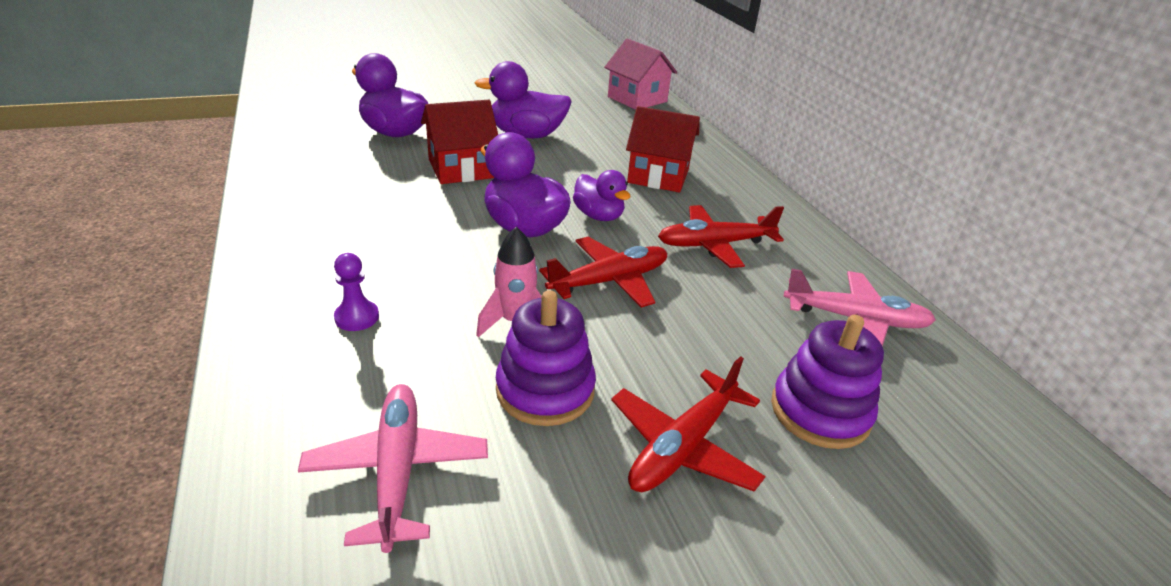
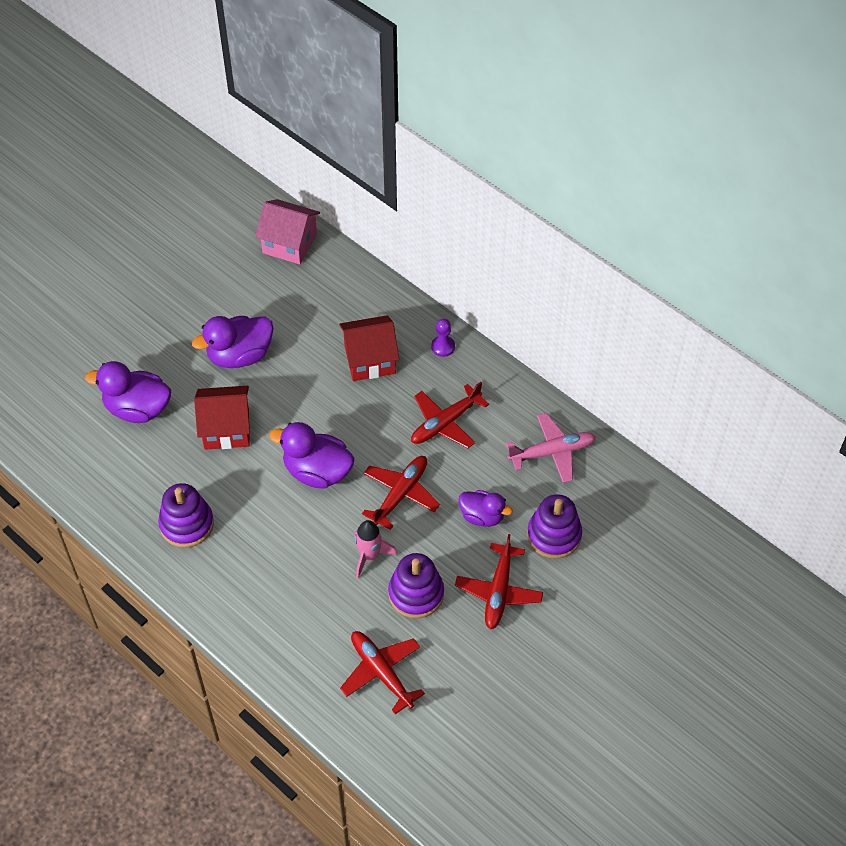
camera: 25 degrees left, 20 degrees up
pink plane [298,384,488,553] -> red plane [340,631,425,714]
purple pawn [334,253,379,331] -> purple pawn moved to [431,319,455,357]
red house [421,100,498,184] -> red house turned 45 degrees clockwise [194,386,250,450]
purple duck [573,170,631,221] -> purple duck moved to [458,490,513,527]
none -> purple stacking toy [158,483,214,548]

